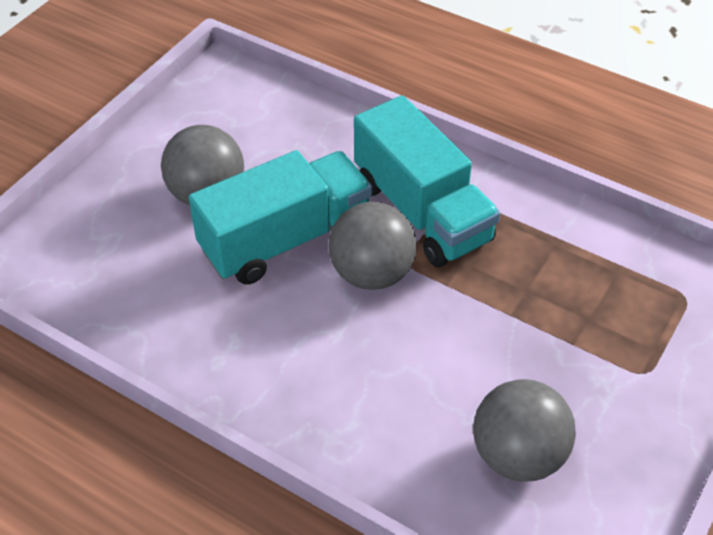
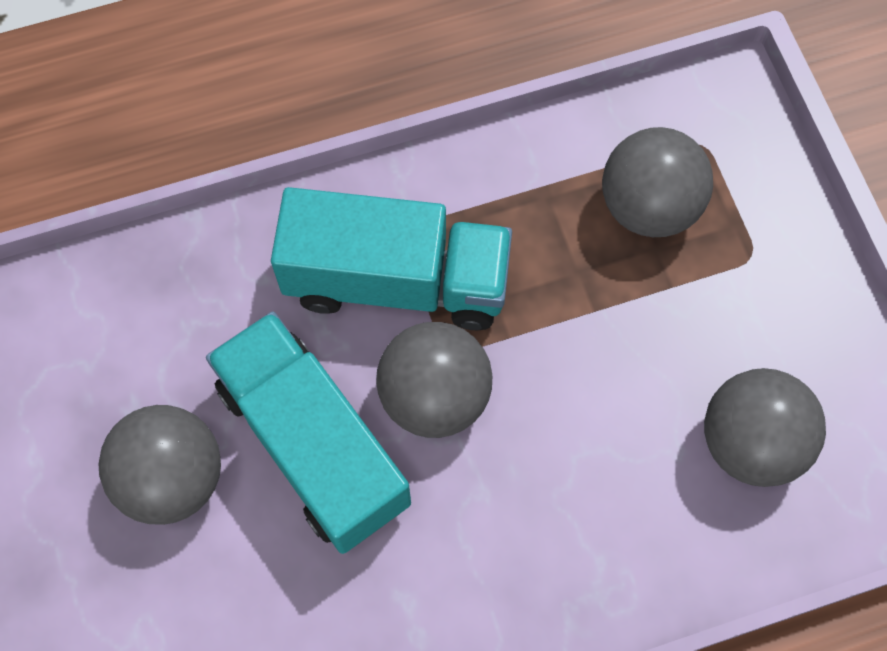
camera: 50 degrees left, 20 degrees up
turquoise truck [189,150,372,285] -> turquoise truck turned 45 degrees counterclockwise [206,311,411,554]
none -> grey ball [602,127,713,237]

